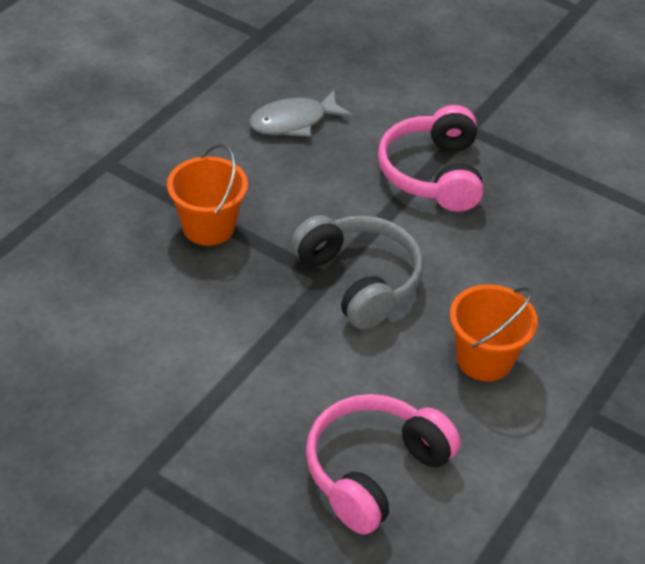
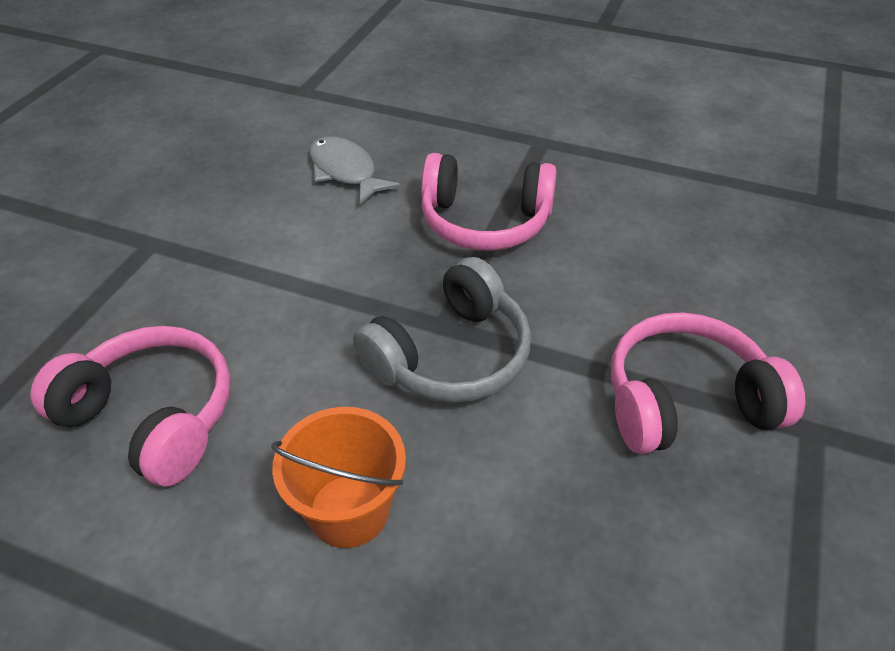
camera: 80 degrees right, 0 degrees up
orange bucket [167,144,248,246] -> pink headphones [421,153,557,251]
grey fish [249,90,352,137] -> grey fish moved to [309,136,401,205]

